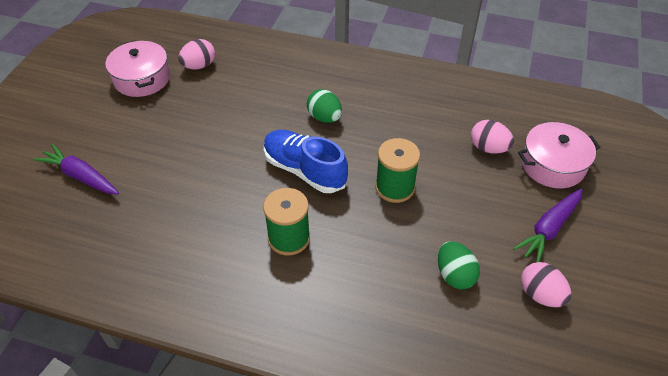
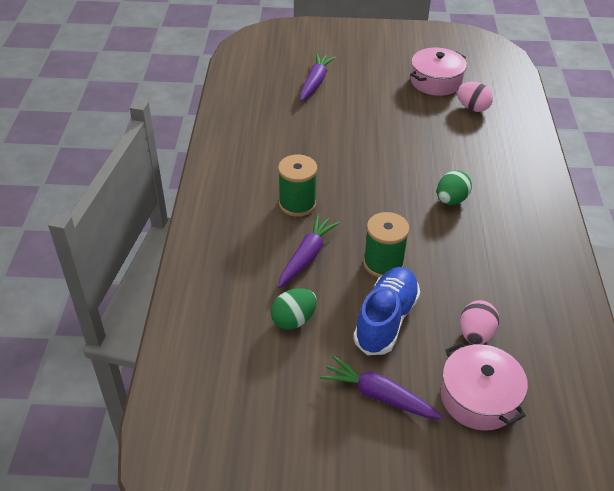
camera: 75 degrees right, 5 degrees down
blue shoe [264,130,348,193] -> blue shoe moved to [353,267,420,355]
pink egg [521,262,572,307] -> none
none -> purple carrot [278,214,340,288]

